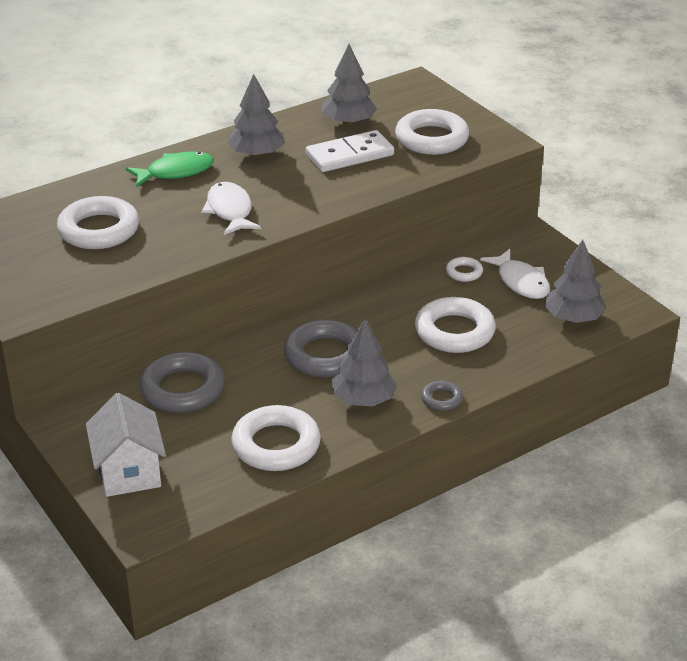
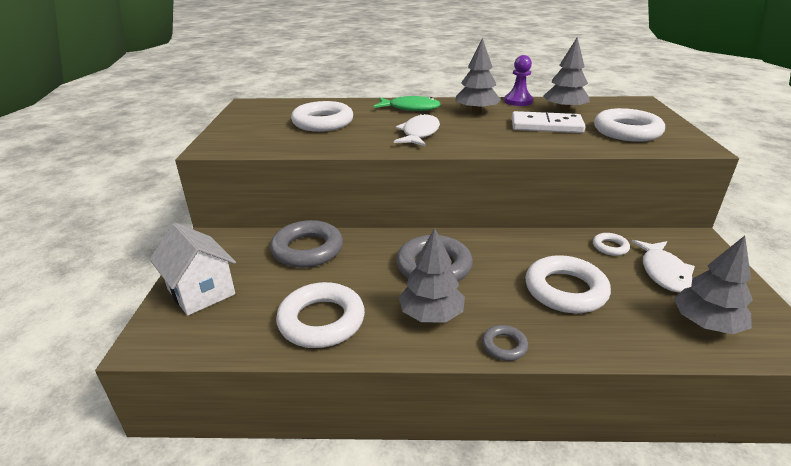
camera: 35 degrees right, 5 degrees down
white house [86,393,166,497] -> white house turned 60 degrees counterclockwise [150,223,236,316]
none -> purple pawn [504,55,533,106]

